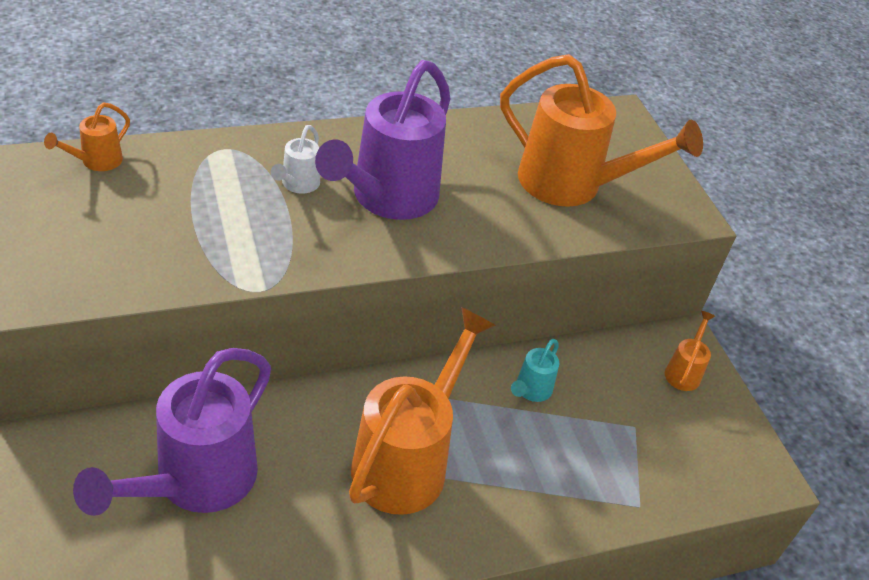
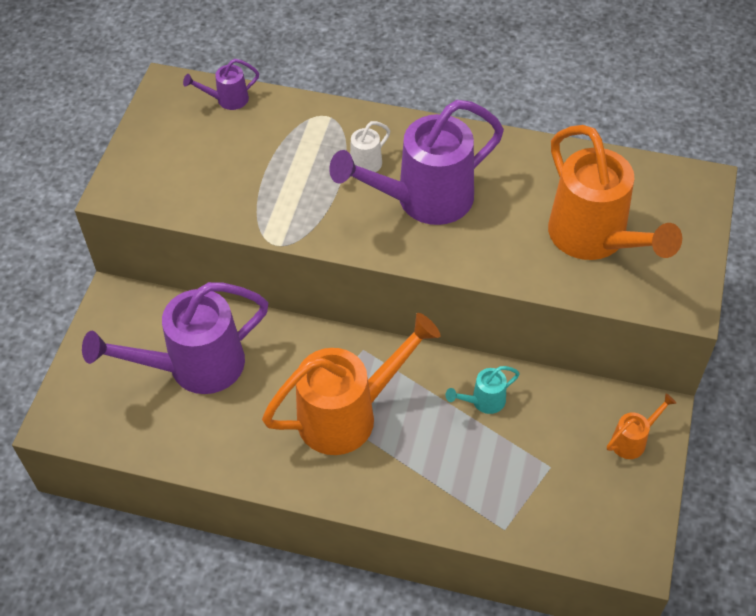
camera: 40 degrees right, 10 degrees up
orange watering can [44,102,130,171] -> purple watering can [183,59,259,110]

